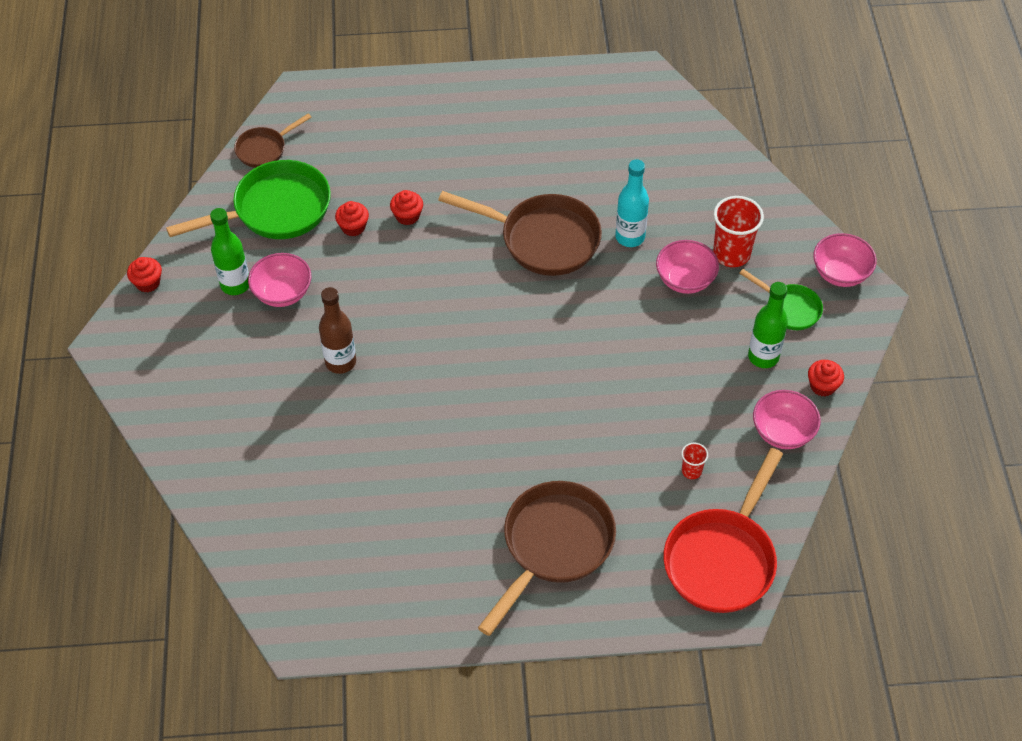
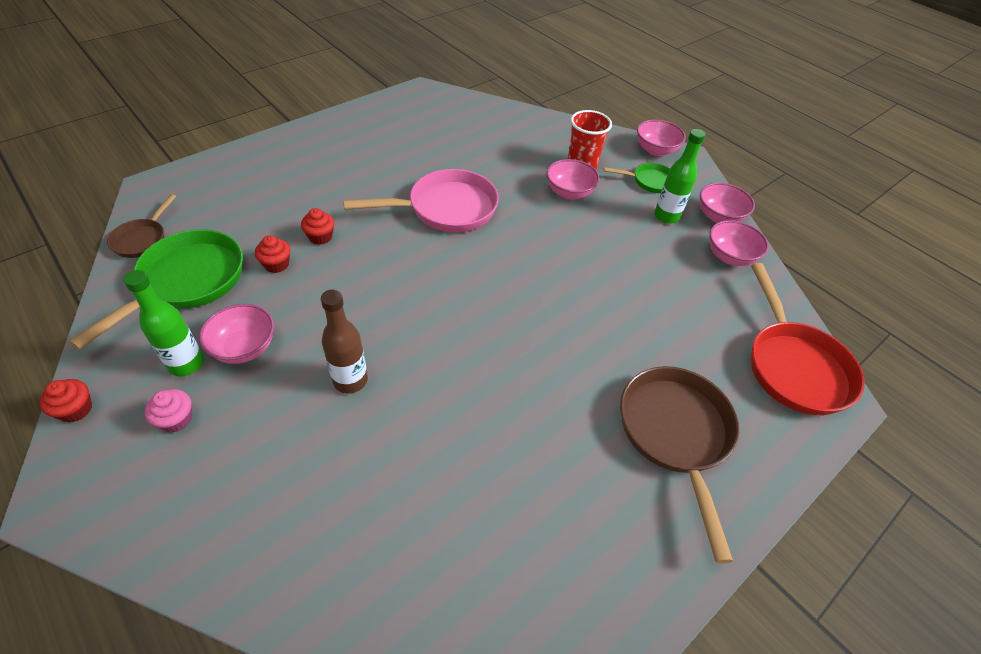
camera: 40 degrees left, 5 degrees down
brown pan [438,191,602,276] -> pink pan [343,169,499,233]
turquoise bottle [615,159,649,247] -> none
red cup [681,443,708,479] -> none
red cupcake [808,360,844,396] -> pink bowl [700,183,755,223]
none -> pink cupcake [145,389,192,433]

